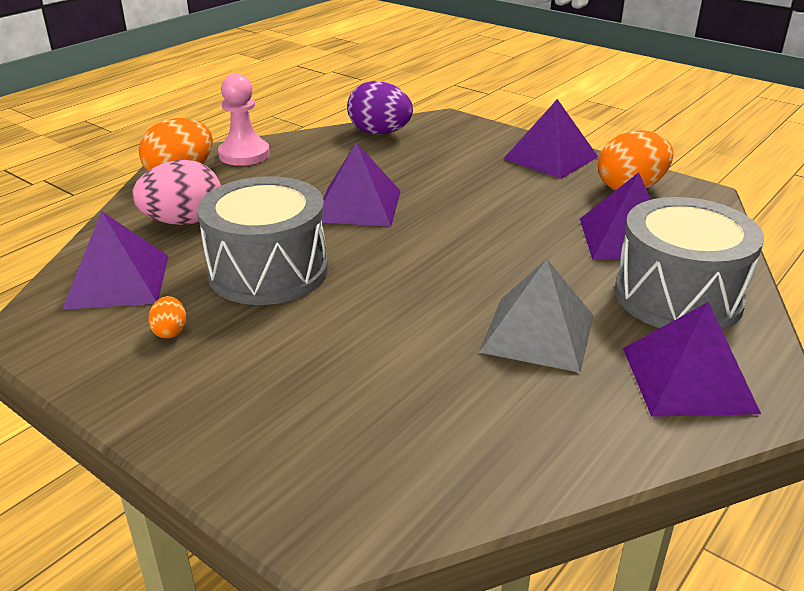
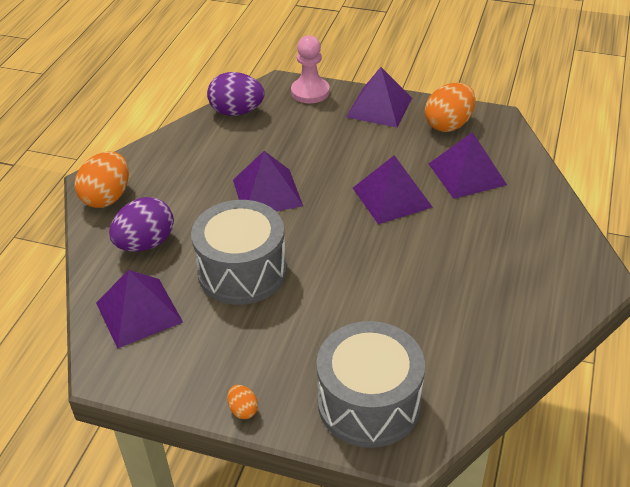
camera: 20 degrees left, 10 degrees up
pink egg [132,160,221,225] -> purple egg [109,197,174,252]
orange egg [148,296,186,338] -> orange egg moved to [227,385,258,419]
pink pawn [218,74,270,166] -> pink pawn moved to [291,35,330,103]
grey pyramid [479,259,594,373] -> none
grey drum [614,197,764,330] -> grey drum moved to [316,321,425,448]
purple pyramid [623,302,761,417] -> purple pyramid moved to [353,155,433,224]

